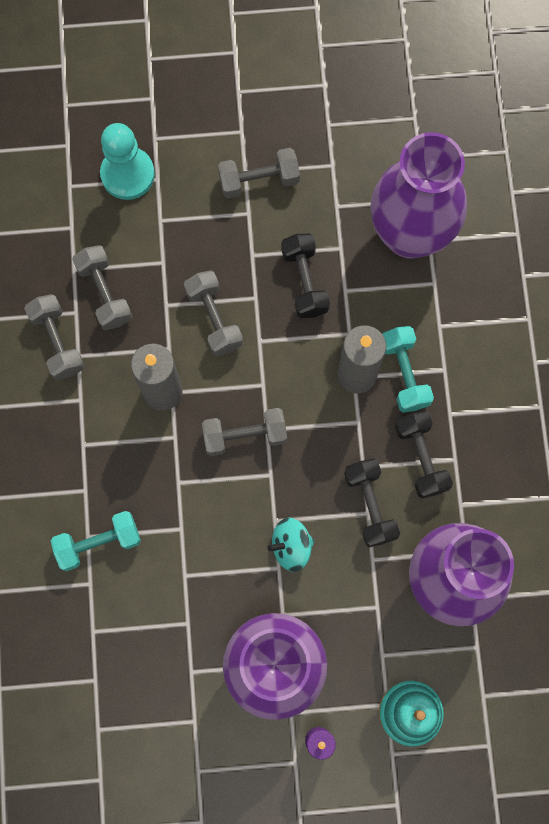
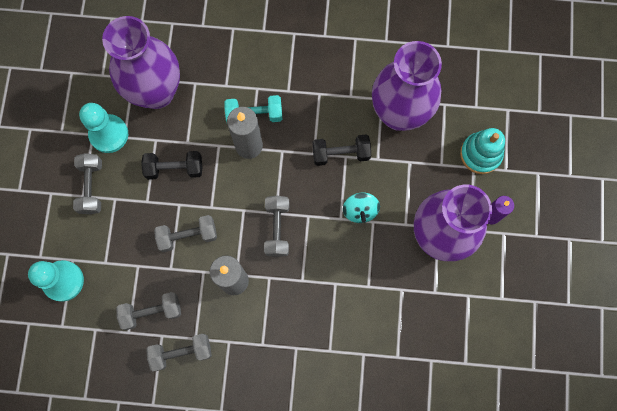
camera: 80 degrees left, 0 degrees up
turquoise dumbbell [51,511,141,571] -> none
black dumbbell [395,411,453,499] -> none
none -> turquoise pawn [79,103,128,153]

